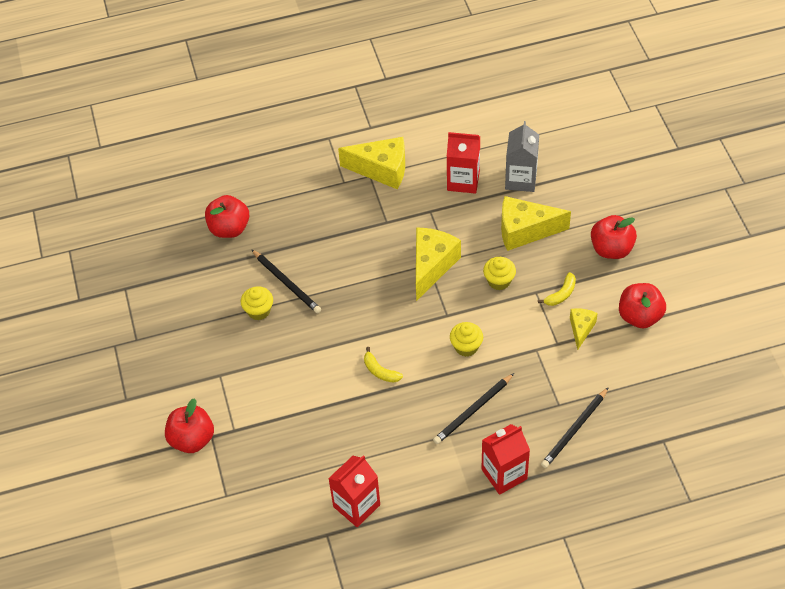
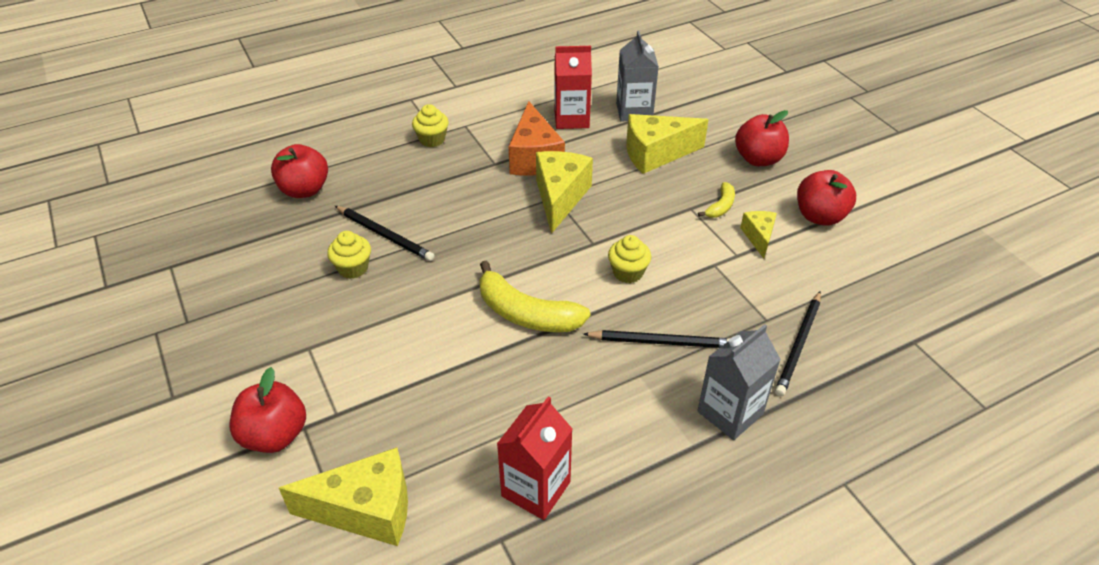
camera: 15 degrees left, 10 degrees down
yellow cheese [338,137,405,189] -> yellow cheese moved to [279,447,408,546]
yellow banana [364,347,403,383] -> yellow banana [479,261,591,332], size x1.94
black pencil [433,373,514,444] -> black pencil turned 120 degrees counterclockwise [583,330,729,348]
red carton [481,424,530,495] -> grey carton [697,324,781,440]
yellow cupcake [483,257,516,290] -> yellow cupcake moved to [412,104,449,147]
none -> orange cheese [508,101,565,176]

